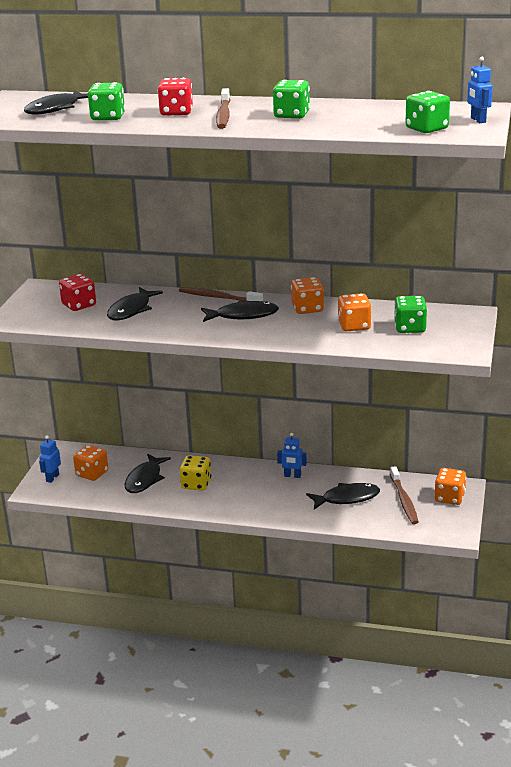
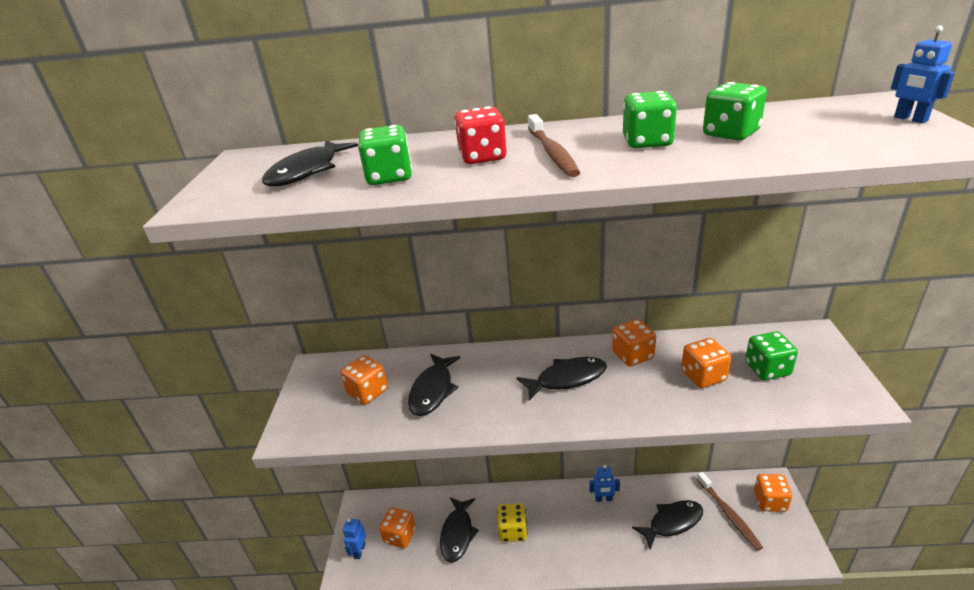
camera: 10 degrees left, 5 degrees up
red dice [59,274,96,311] -> orange dice [340,355,388,405]
brown toothbrush [179,287,263,302] -> none
green dice [405,91,450,133] -> green dice moved to [703,82,767,141]

